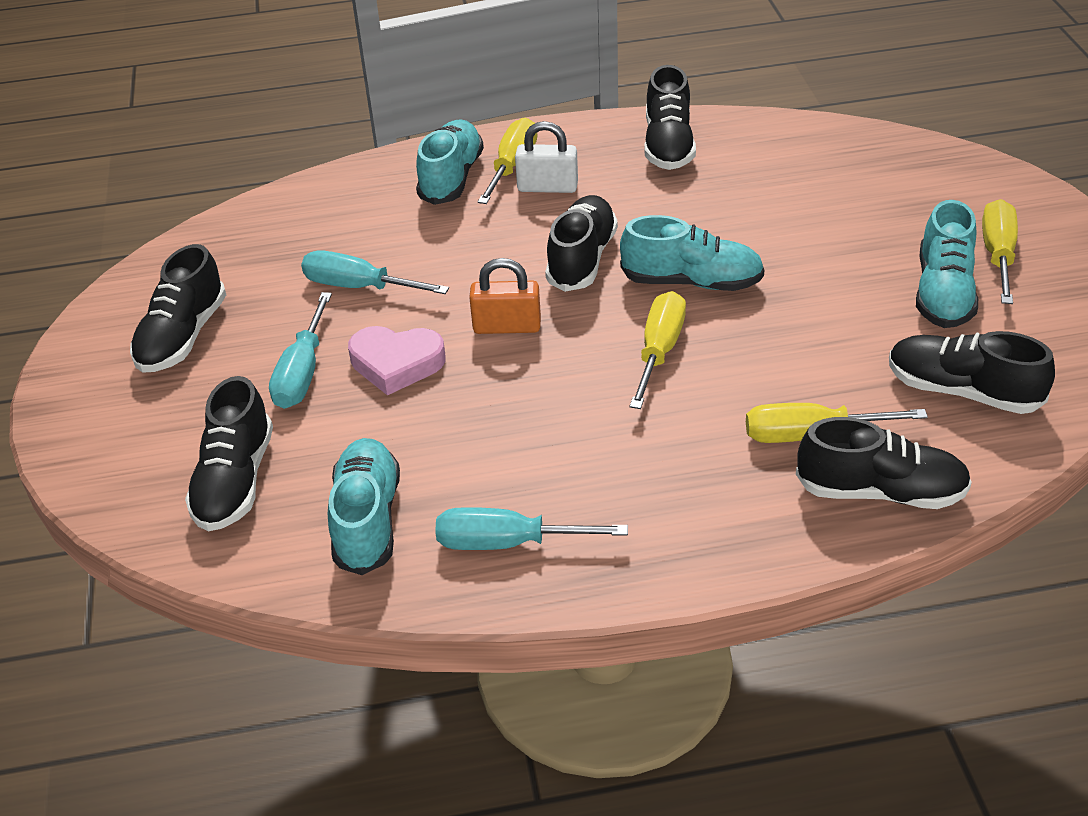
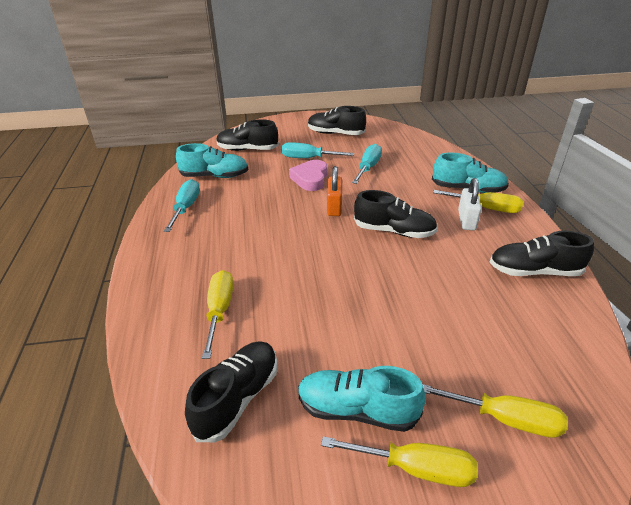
camera: 90 degrees right, 5 degrees down
turquoise shoe [620,215,764,291] -> none
yellow screwdriver [629,291,686,409] -> yellow screwdriver moved to [422,384,568,438]
black shoe [796,417,972,509] -> none

